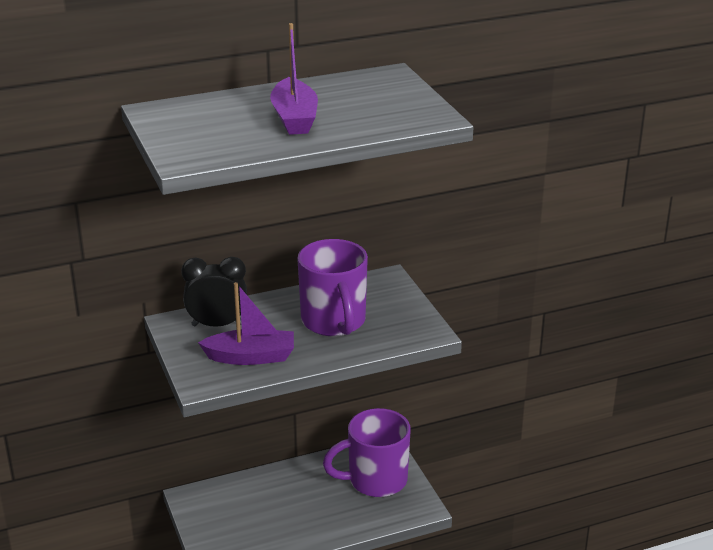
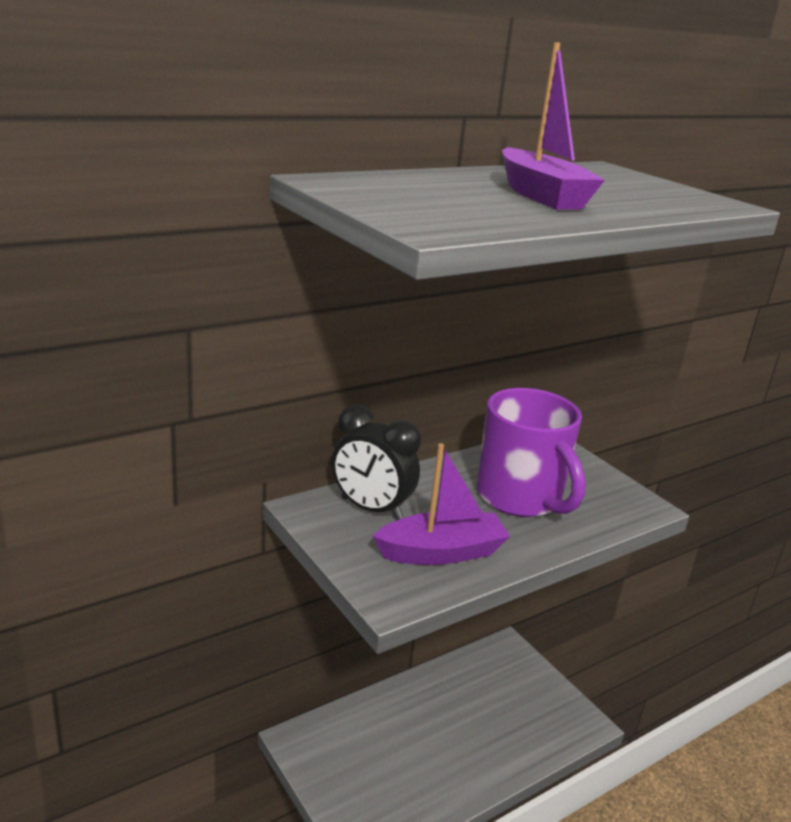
camera: 15 degrees left, 5 degrees down
black clock [181,257,247,327] -> black clock turned 135 degrees counterclockwise [332,405,421,520]
purple mug [323,408,411,497] -> none

